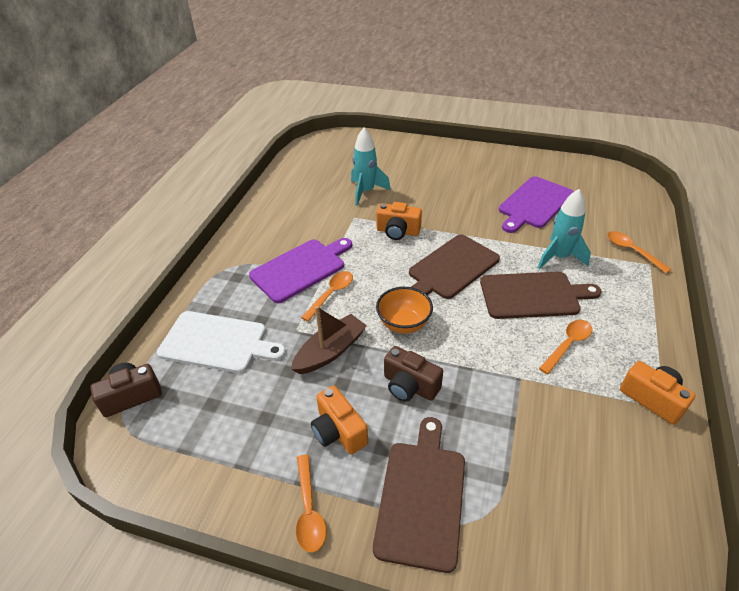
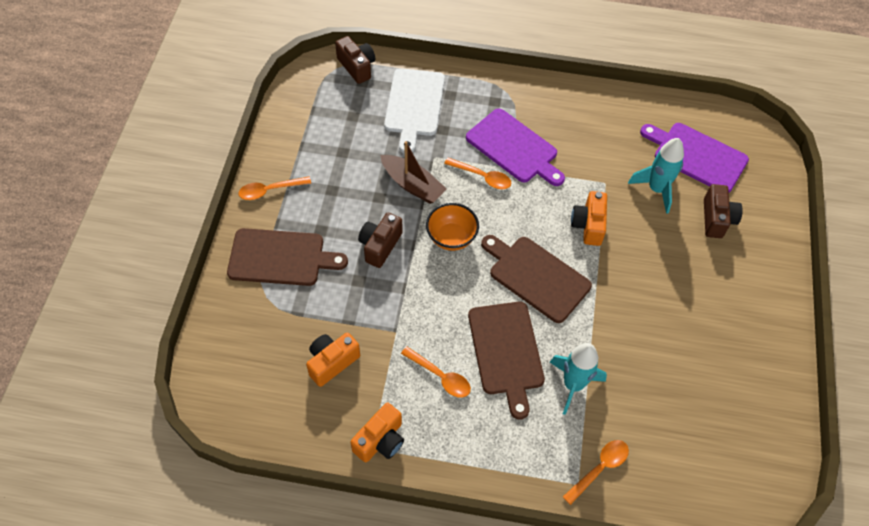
camera: 80 degrees right, 15 degrees up
orange camera [311,385,368,454] -> orange camera moved to [306,333,360,387]
purple cutting board [499,176,574,233] -> purple cutting board moved to [640,123,749,193]
none -> brown camera [704,184,743,238]

